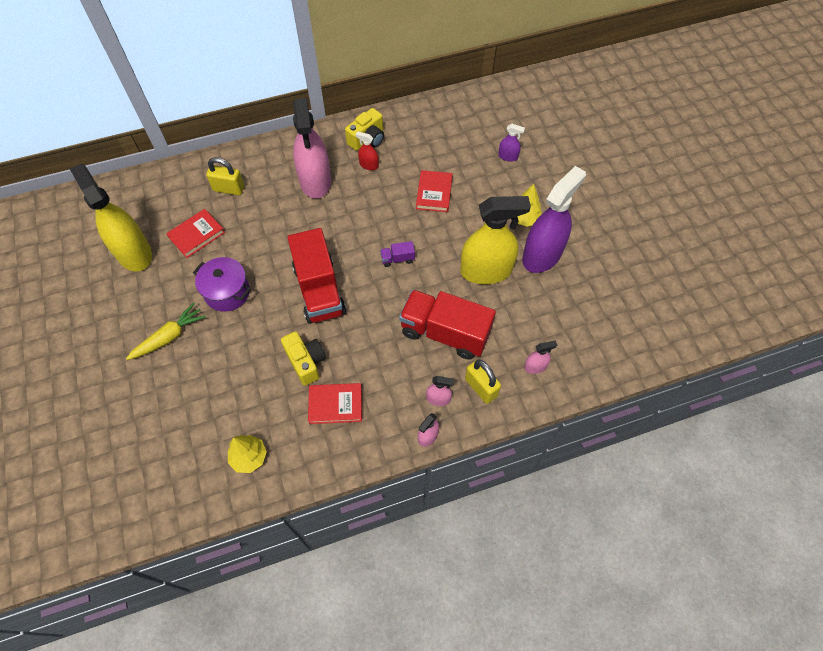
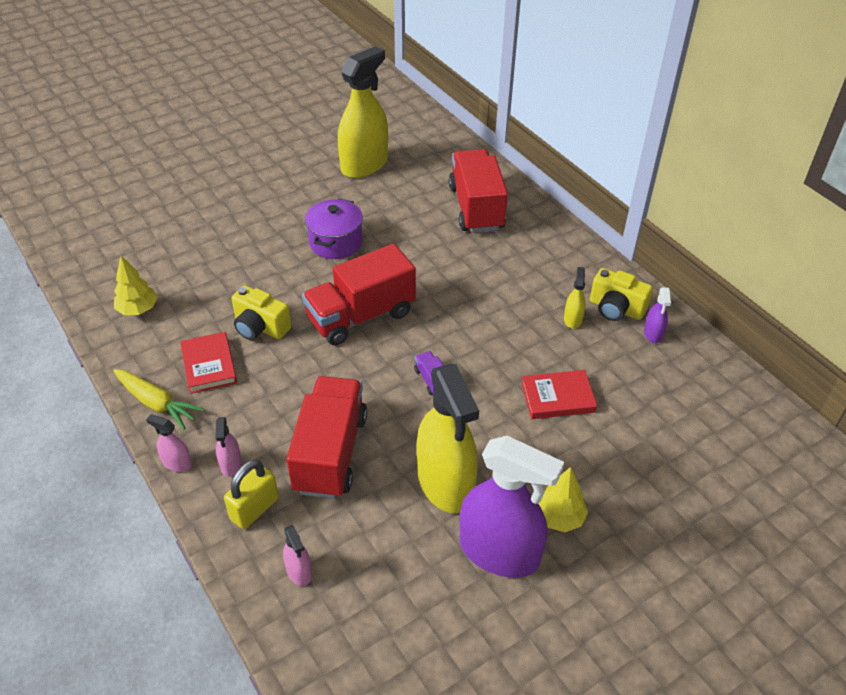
camera: 75 degrees right, 15 degrees down
yellow carrot [126,303,206,360] -> yellow carrot moved to [113,369,205,430]
red book [166,209,225,258] -> none
yellow padlock [206,157,244,195] -> red truck [449,149,508,233]
yellow camera [281,331,326,386] -> yellow camera turned 75 degrees clockwise [231,285,291,340]
pink spray bottle [293,98,331,199] -> none
red spray bottle [356,131,379,170] -> yellow spray bottle [564,267,586,329]
purple spray bottle [498,124,525,162] -> purple spray bottle moved to [644,288,671,343]

